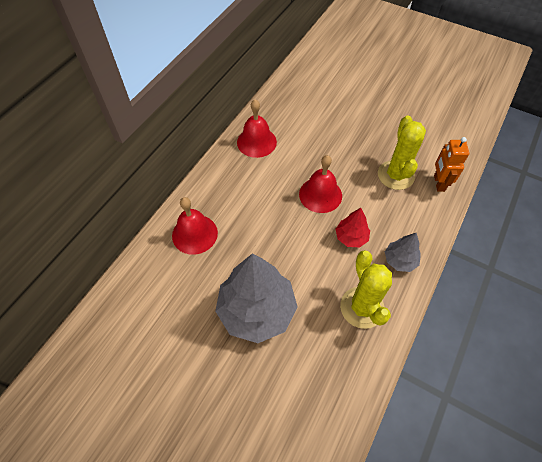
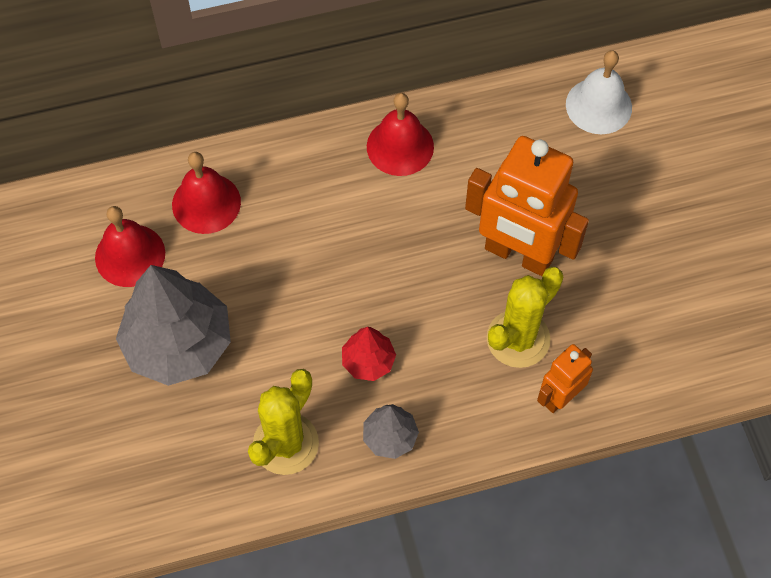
camera: 45 degrees right, 5 degrees up
red bell [299,155,342,213] -> red bell moved to [95,206,165,287]
none -> orange robot [465,136,589,276]
none -> white bell [566,51,632,134]

